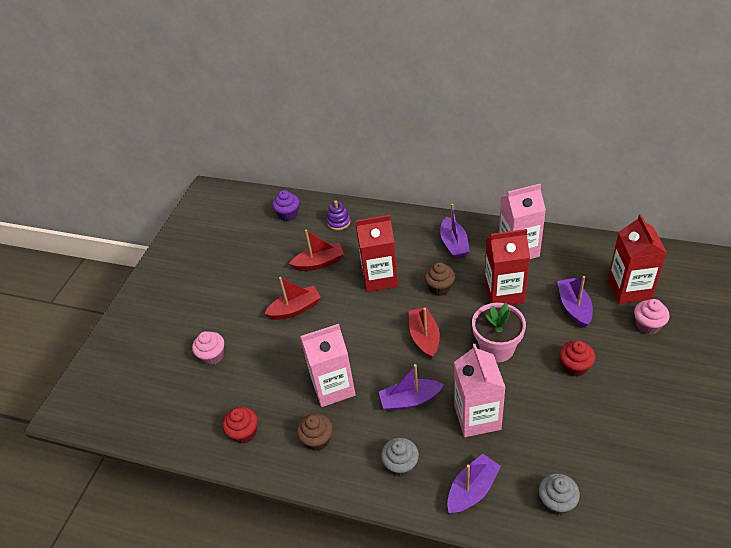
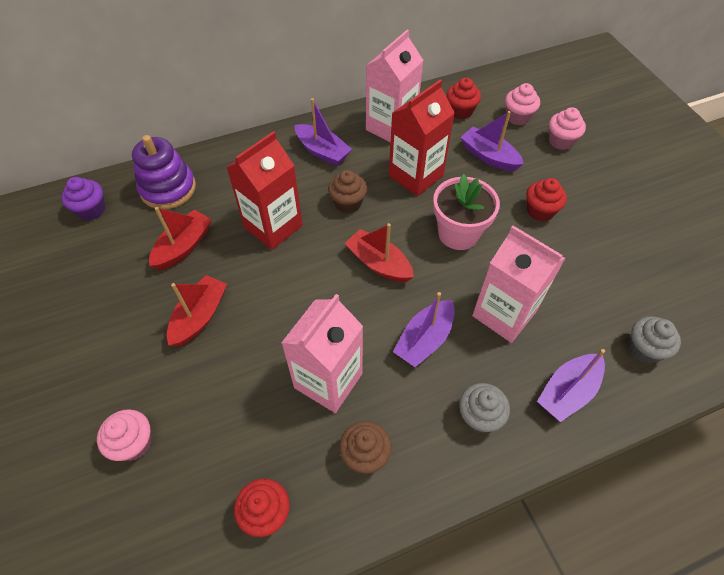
camera: 45 degrees left, 10 degrees up
purple stacking toy [327,200,351,230] -> purple stacking toy [132,135,196,209], size x1.74
purple boat [447,454,501,514] -> purple boat turned 135 degrees counterclockwise [537,349,605,422]
red carton [608,214,667,304] -> pink cupcake [505,83,540,125]
none -> red cupcake [446,78,481,120]

